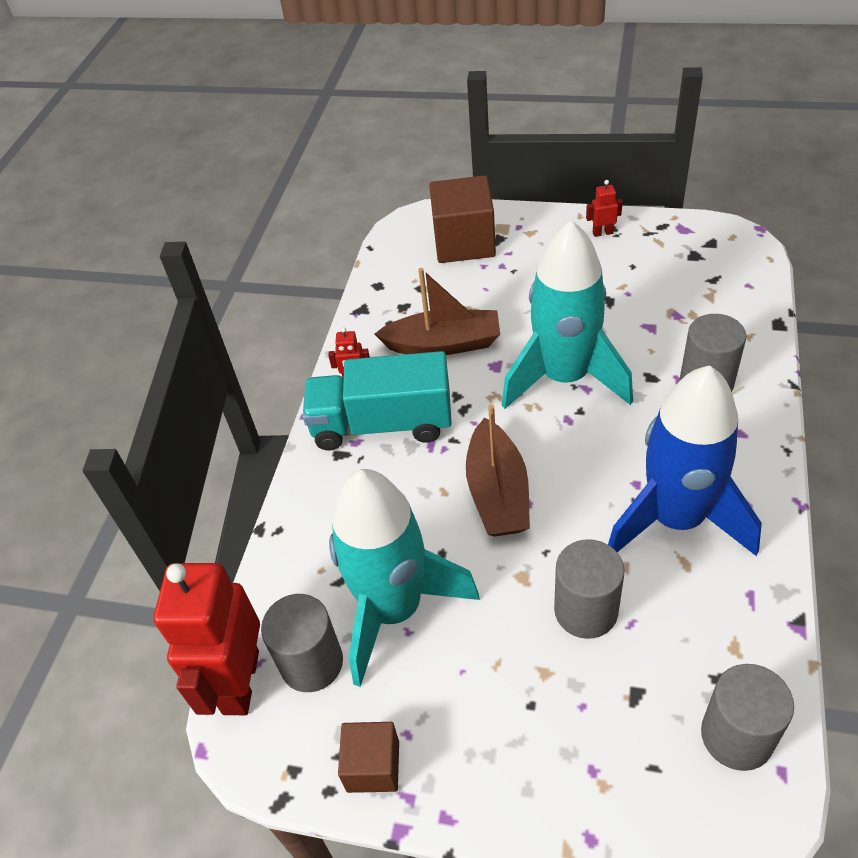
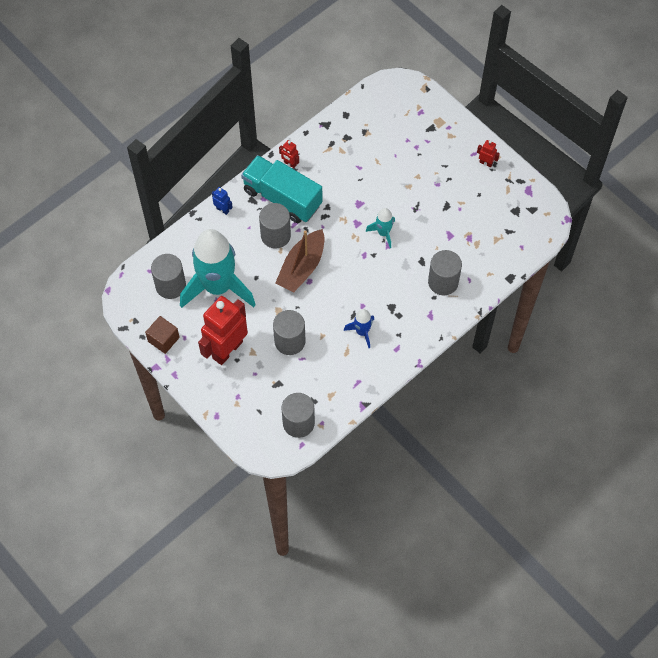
camera: 30 degrees right, 15 degrees up
red robot [153,563,260,715] -> red robot moved to [198,296,248,365]
brown boat [375,268,500,355] -> none
brown cube [429,175,496,263] -> none
turquoise rocket [502,220,633,409] -> turquoise rocket [366,208,395,248], size x0.43
blue rocket [608,365,762,556] -> blue rocket [344,309,374,348], size x0.43
none -> blue robot [212,187,233,215]
none -> grey cylinder [259,203,291,248]

